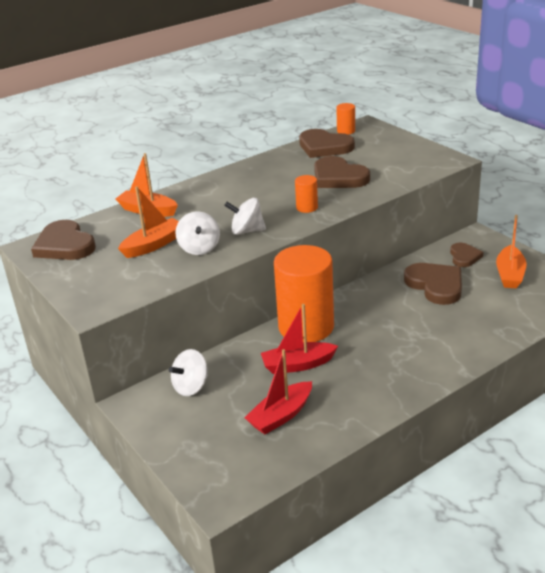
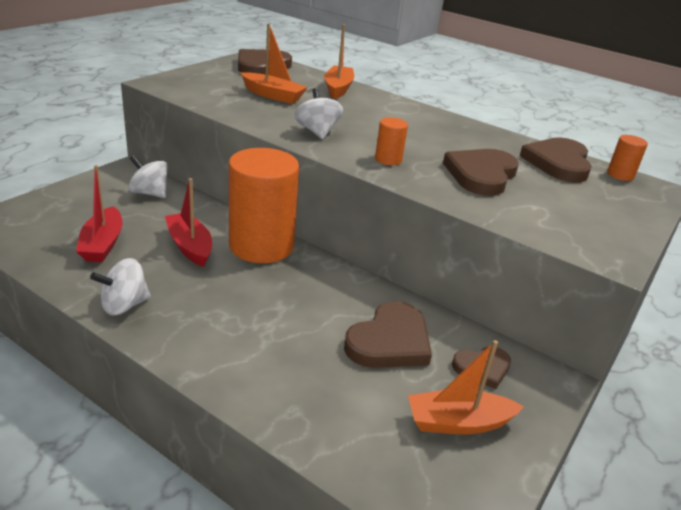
camera: 65 degrees right, 0 degrees up
white spinning top [175,211,220,255] -> white spinning top moved to [90,258,151,315]
red boat [244,349,312,434] -> red boat turned 120 degrees counterclockwise [76,165,123,262]

